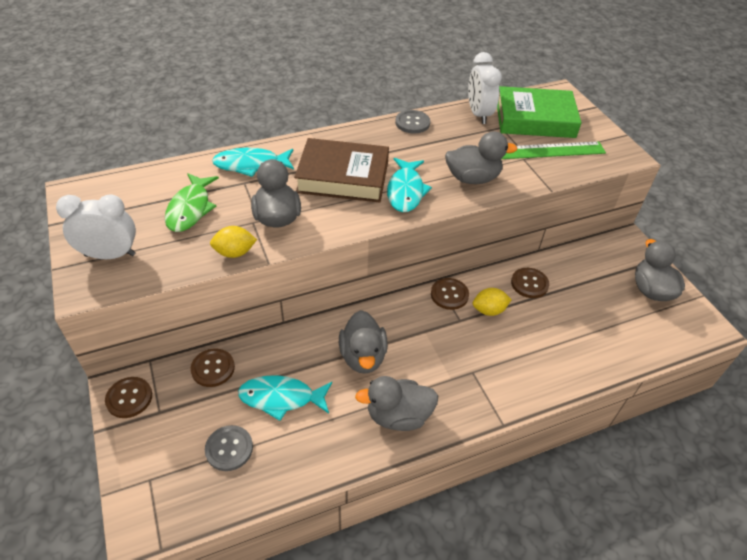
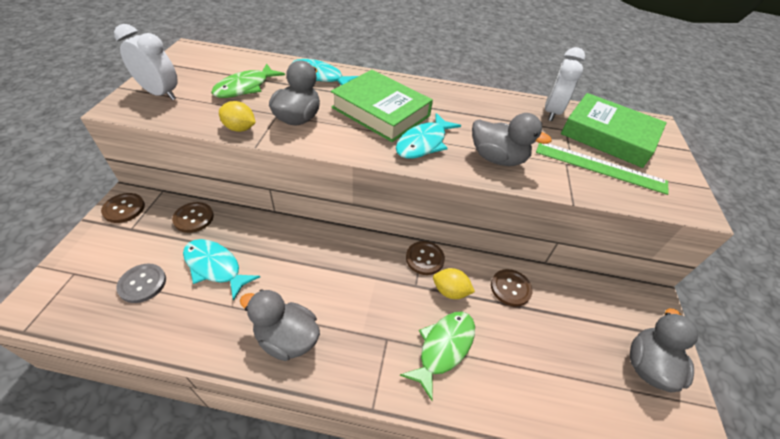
camera: 30 degrees right, 0 degrees up
brown book [294,138,389,203] -> green book [331,70,433,142]
grey duck [339,310,388,374] -> none
grey button [395,110,430,133] -> none
none -> green fish [400,312,475,401]

